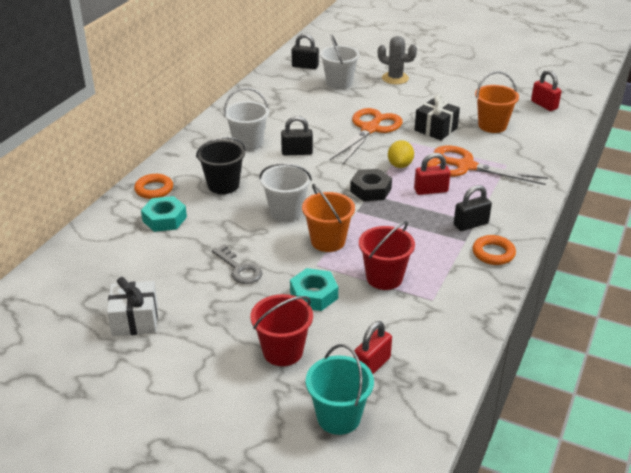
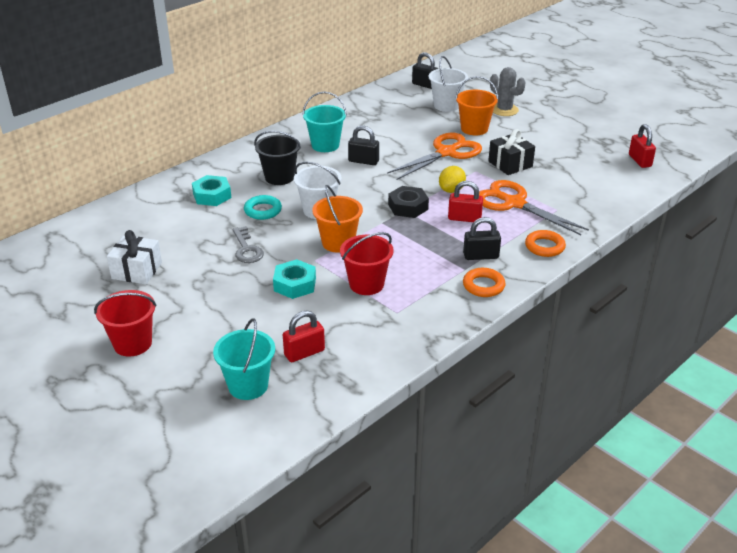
camera: 20 degrees right, 0 degrees up
orange ring [134,174,173,199] -> orange ring moved to [525,230,566,257]
white bucket [224,88,269,151] -> turquoise bucket [302,91,347,152]
red bucket [251,294,313,366] -> red bucket moved to [94,290,157,357]
orange bucket [475,71,519,133] -> orange bucket moved to [455,76,498,135]
none -> turquoise ring [244,195,282,220]

